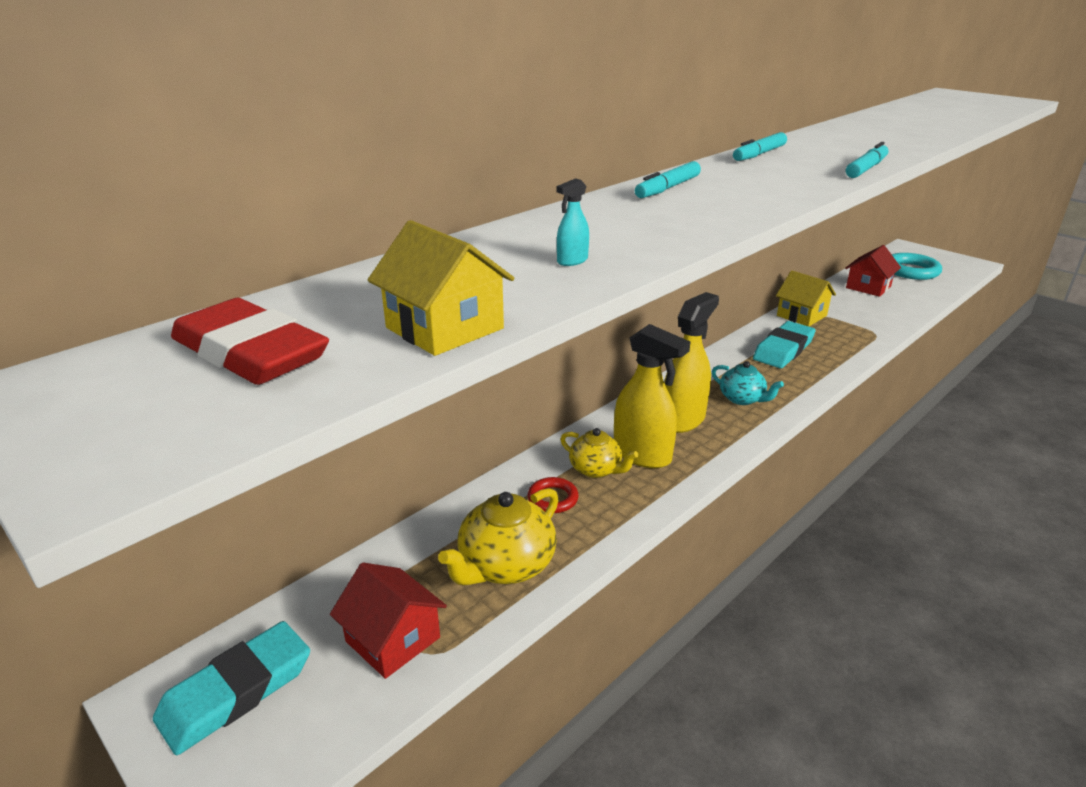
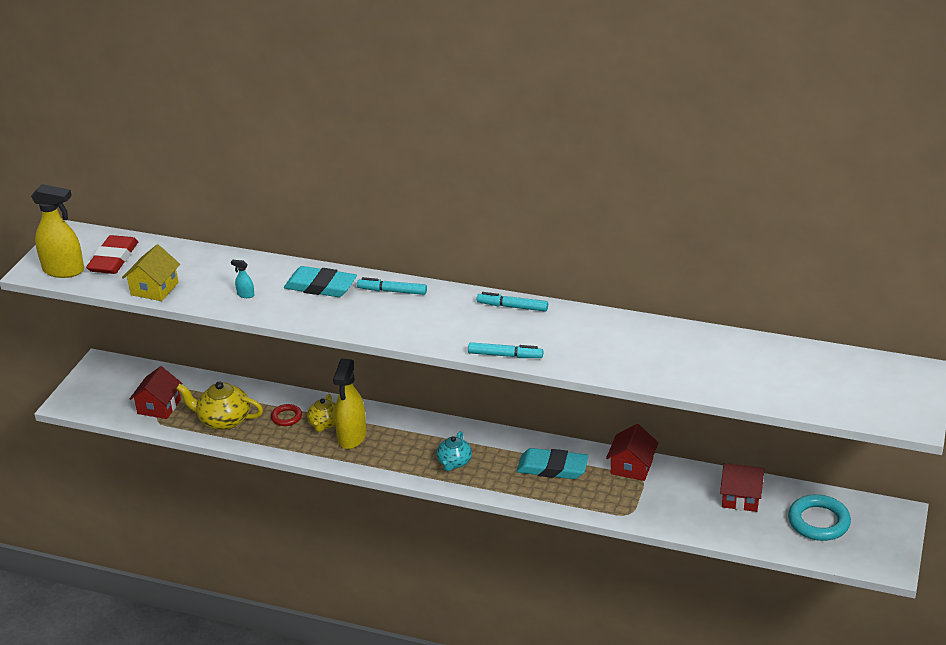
camera: 65 degrees right, 5 degrees up
turquoise eraser [153,621,310,755] -> turquoise eraser moved to [284,266,357,297]
yellow spray bottle [664,292,719,433] -> yellow spray bottle moved to [31,184,84,278]
yellow house [776,271,836,326] -> red house [606,424,658,481]

